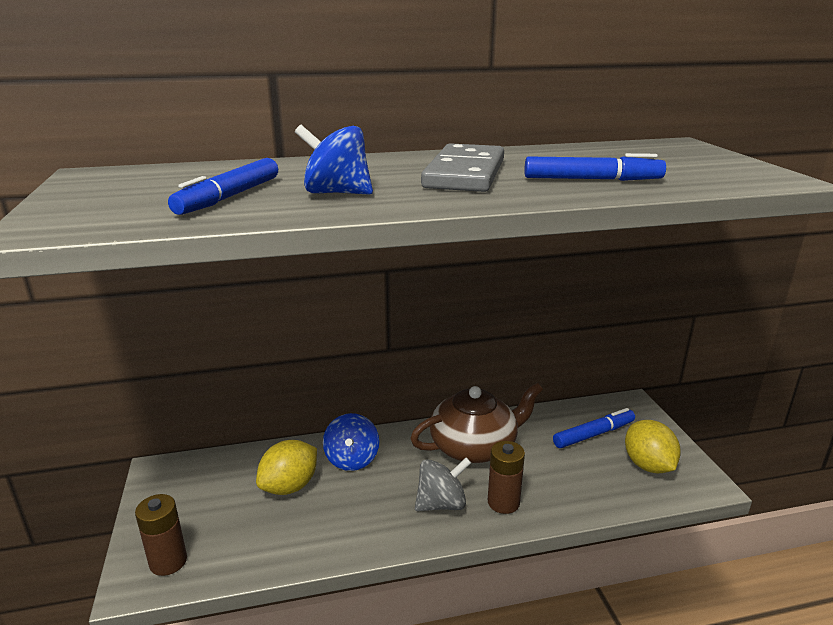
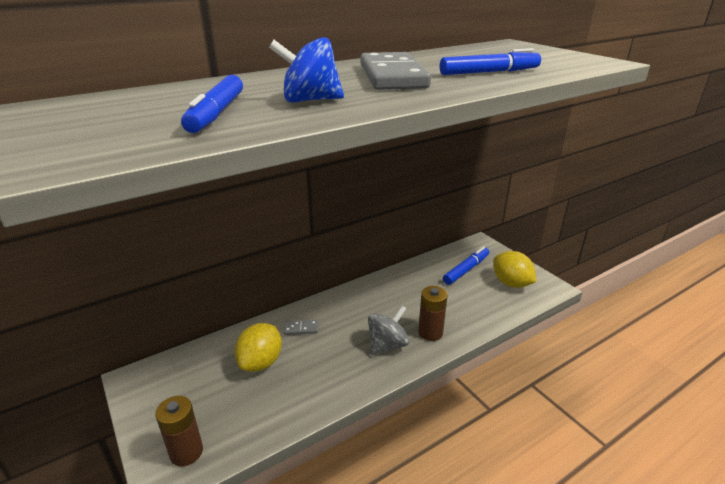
camera: 20 degrees left, 5 degrees up
blue spinning top [323,413,379,471] -> grey domino [284,320,318,335]
brown teapot [410,383,543,463] -> none

